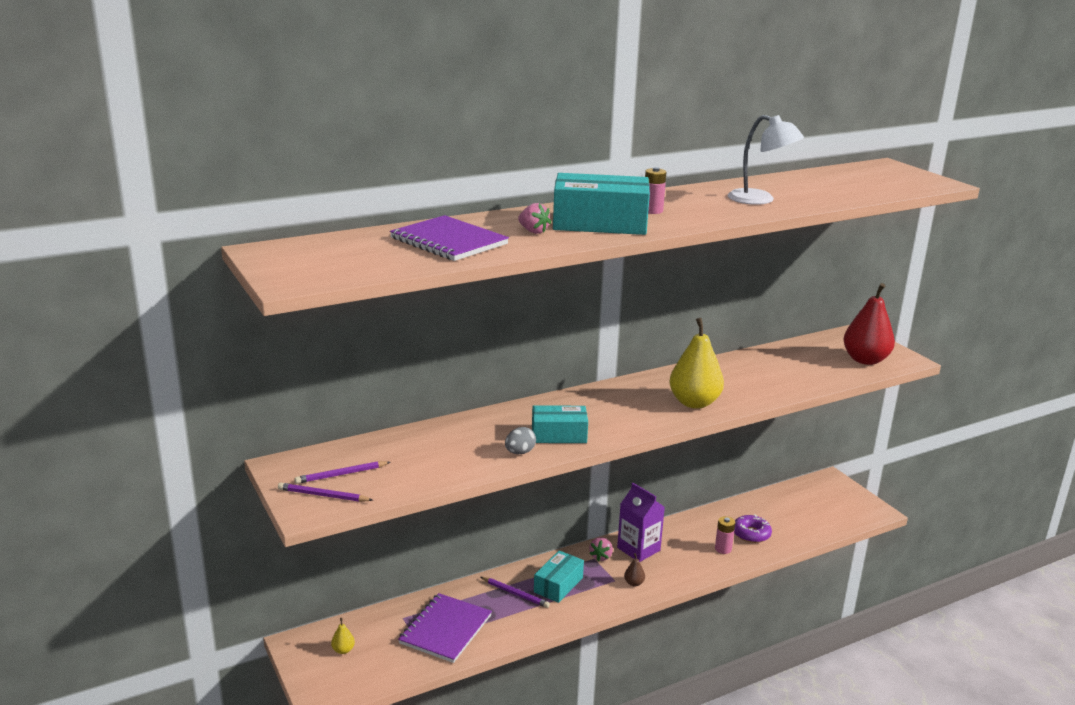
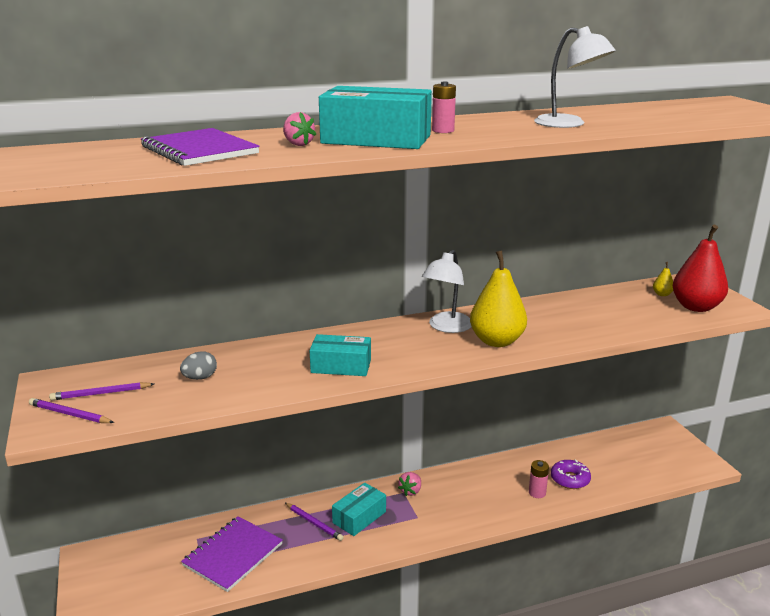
camera: 10 degrees right, 0 degrees up
yellow pear [331,618,355,654] -> yellow pear moved to [653,262,673,296]
grey egg [505,427,536,454] -> grey egg moved to [180,351,217,380]
purple carton [617,483,665,562] -> none
brown pear [624,553,645,586] -> none
none -> white lamp [422,250,472,333]

